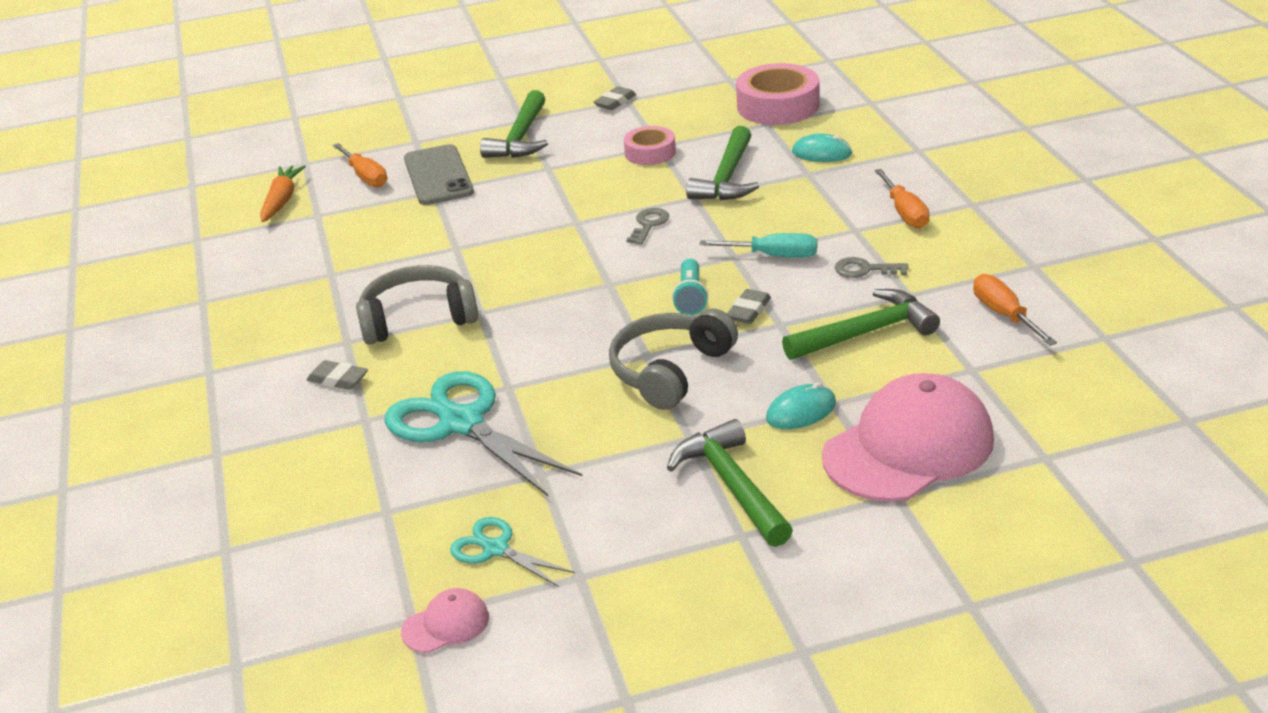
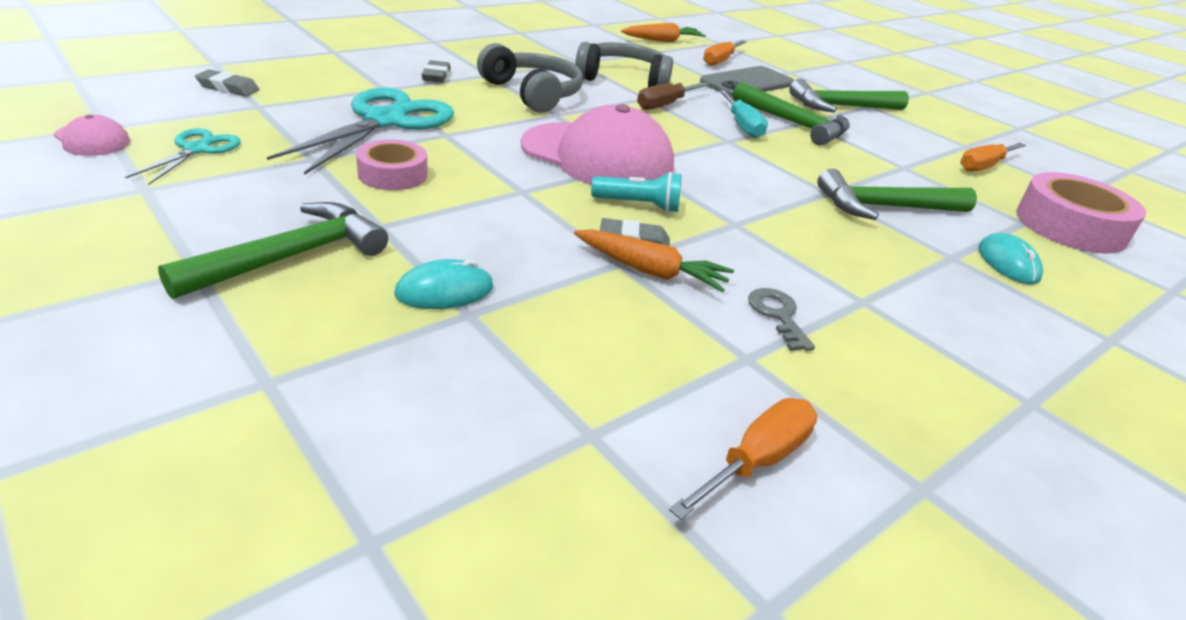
camera: 60 degrees right, 0 degrees up
grey eraser [594,86,636,110] -> grey eraser moved to [195,69,260,96]
grey headphones [609,309,738,410] -> grey headphones moved to [575,42,673,87]
pink tape [624,126,676,165] -> pink tape moved to [356,139,428,190]
grey key [626,208,669,245] -> none
turquoise flashlight [672,259,708,315] -> turquoise flashlight turned 150 degrees counterclockwise [591,172,681,213]
turquoise screwdriver [699,233,817,258] -> turquoise screwdriver moved to [719,90,768,138]
turquoise mouse [766,382,836,429] -> turquoise mouse turned 60 degrees counterclockwise [394,259,493,309]
green hammer [782,289,940,360] -> green hammer moved to [733,82,850,146]
pink cap [822,373,994,502] -> pink cap moved to [521,104,674,184]
orange screwdriver [874,169,930,229] -> orange screwdriver moved to [960,143,1026,172]
none -> orange carrot [574,229,734,292]
none -> brown screwdriver [637,82,710,110]

